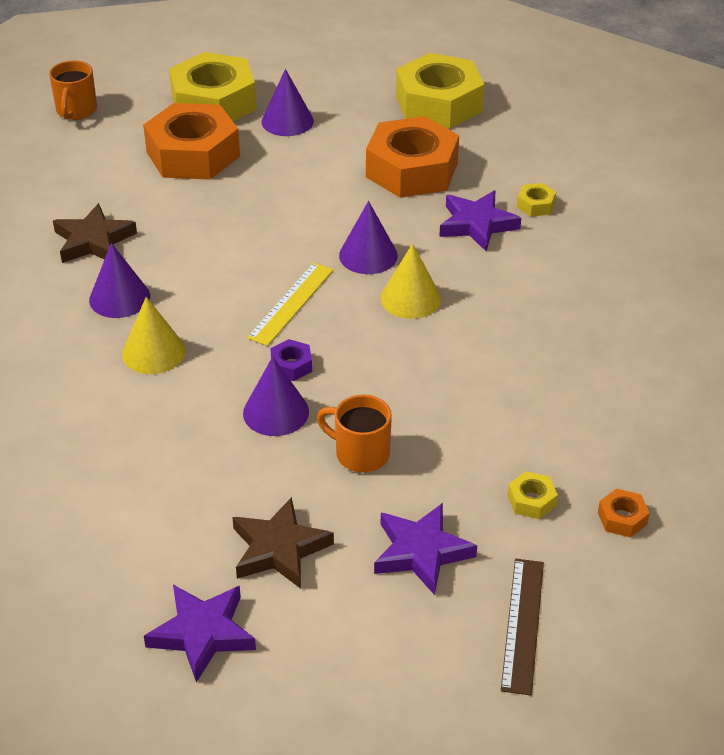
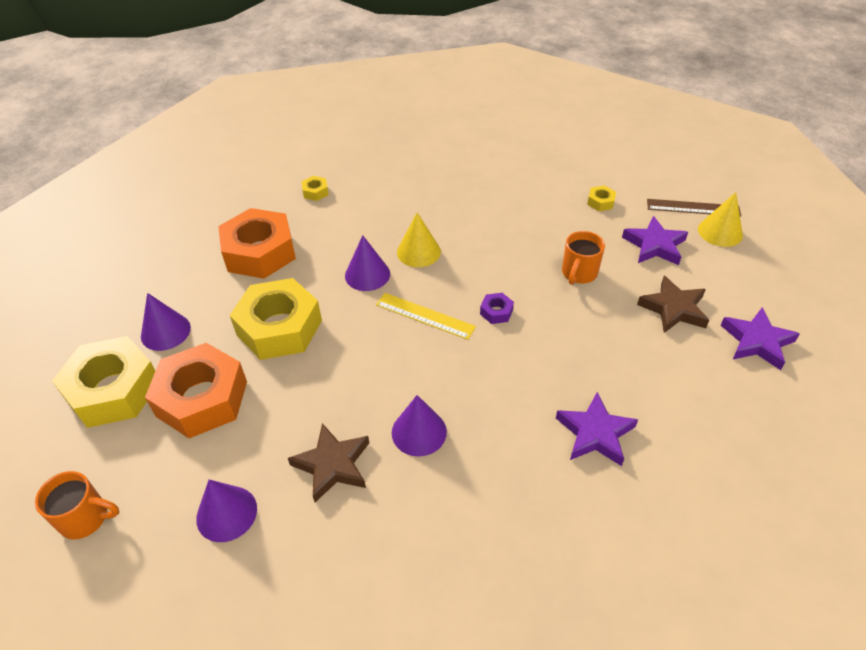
camera: 90 degrees left, 5 degrees up
yellow cone [122,297,185,374] -> yellow cone moved to [698,192,743,247]
purple cone [243,357,309,436] -> purple cone moved to [196,479,257,542]
yellow nut [396,53,484,129] -> yellow nut moved to [230,278,322,360]
purple star [439,191,521,251] -> purple star moved to [556,392,638,466]
orange nut [598,488,650,538] -> none

